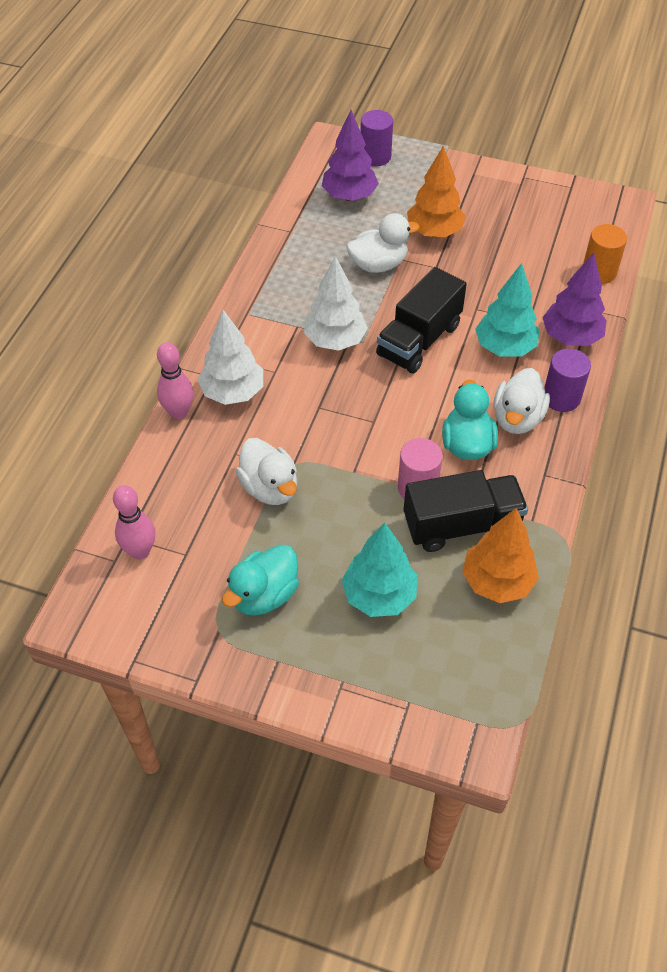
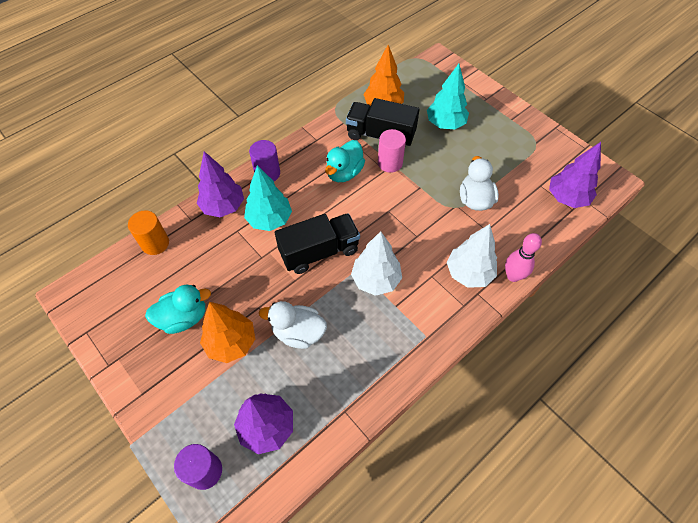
camera: 150 degrees left, 5 degrees up
pink bowling pin [113,485,156,559] -> purple tree [549,142,601,208]
turquoise duck [222,544,299,616] -> turquoise duck moved to [145,285,211,334]
white duck [494,368,550,434] -> none

